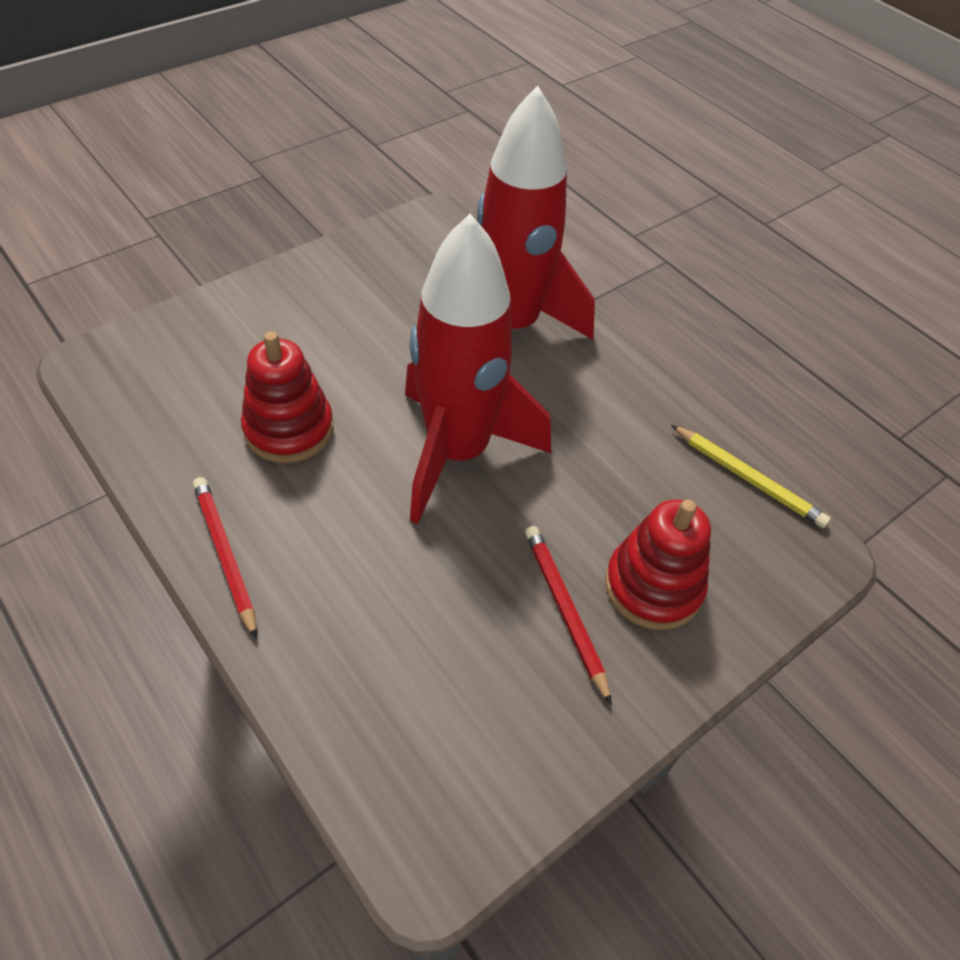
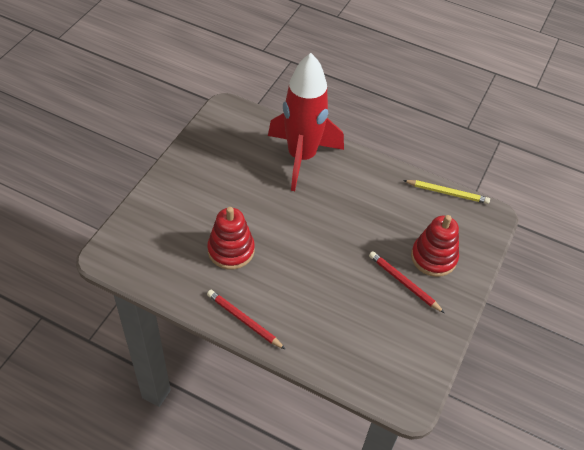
camera: 25 degrees left, 0 degrees up
red rocket [405,214,551,524] -> none

